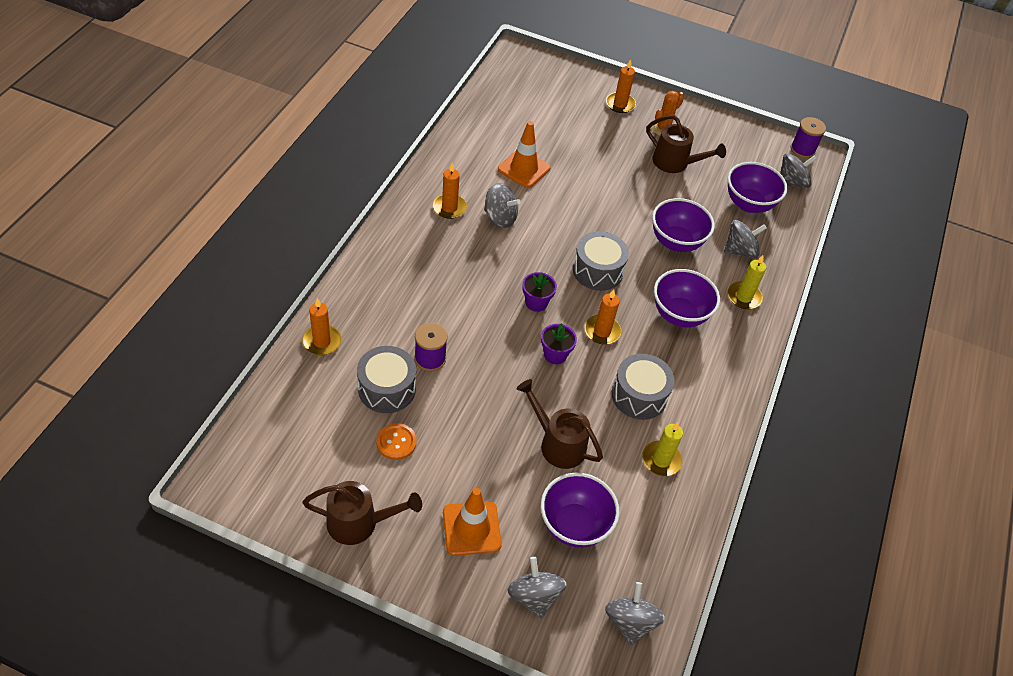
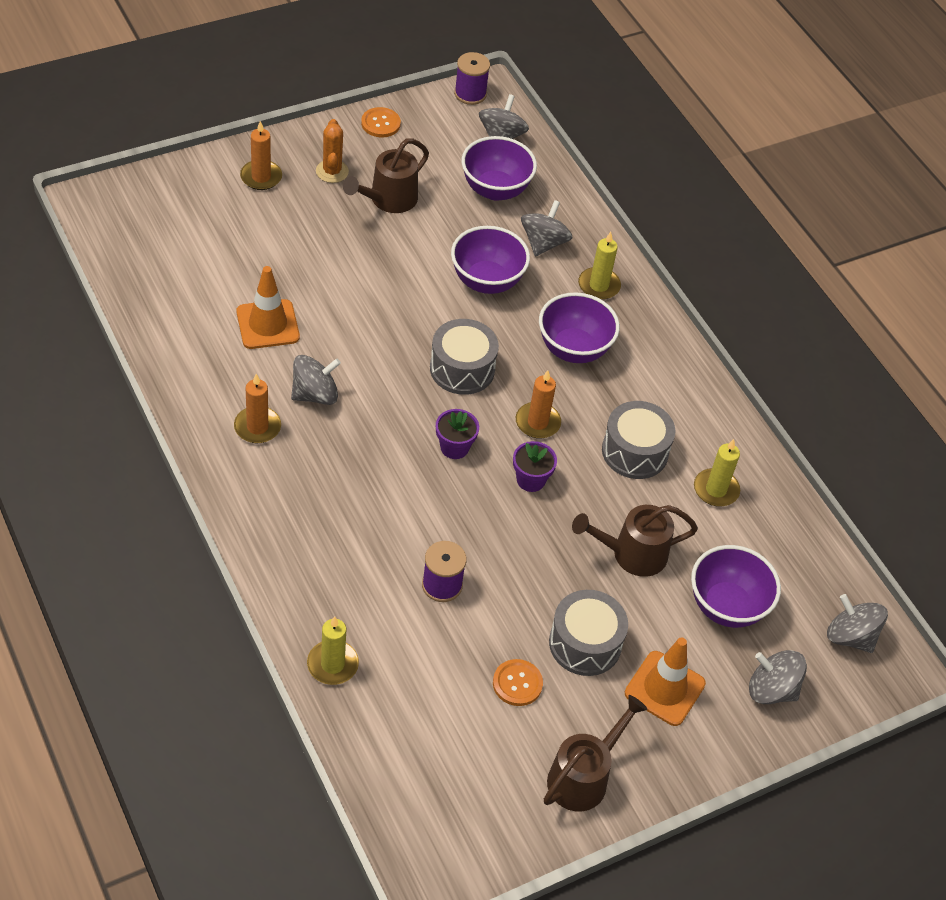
camera: 50 degrees left, 0 degrees up
orange candle [302,298,341,355] -> yellow candle [307,616,359,685]
grey drum [357,346,416,413] -> grey drum moved to [549,590,628,676]
brown watering can [646,115,726,173] -> brown watering can turned 150 degrees clockwise [343,139,429,213]
none -> orange button [361,107,401,138]

